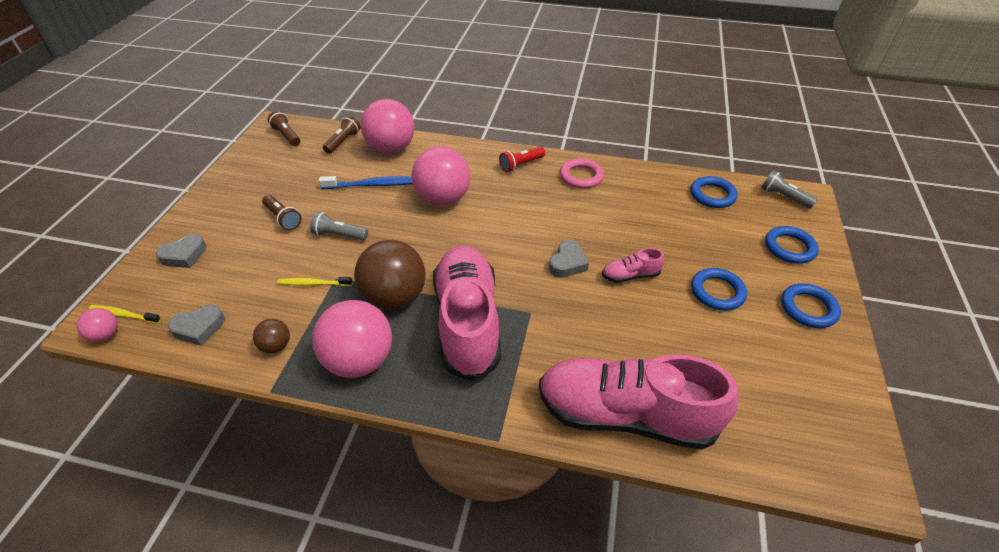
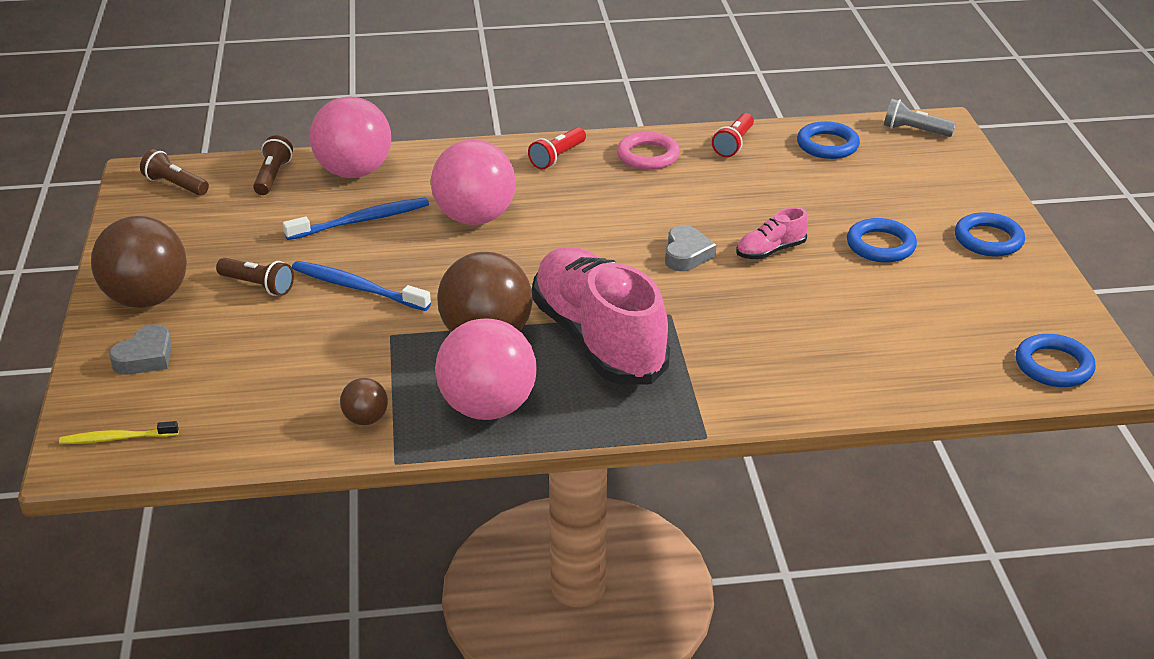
camera: 20 degrees left, 10 degrees down
pink ball [76,308,118,342] -> none
grey heart [168,305,225,346] -> none
yellow toothbrush [277,277,352,286] -> none
grey flashlight [310,212,368,240] -> blue toothbrush [292,261,431,311]
pink shoe [539,354,739,450] -> none
blue ring [765,226,819,264] -> blue ring moved to [1016,334,1096,387]
none -> brown ball [91,216,187,308]
none -> red flashlight [712,113,754,157]

